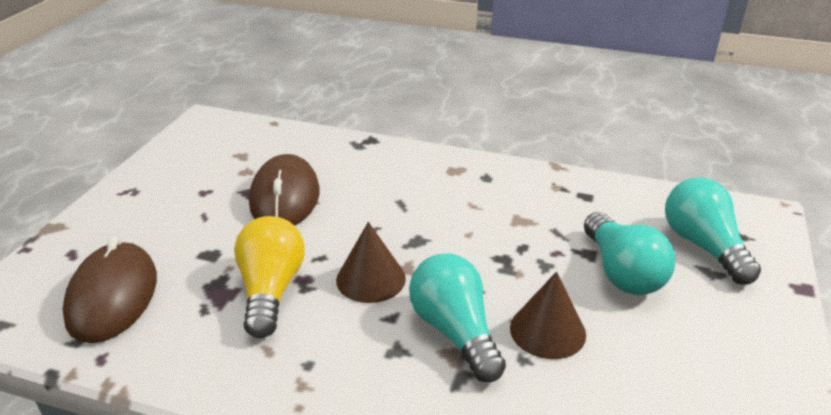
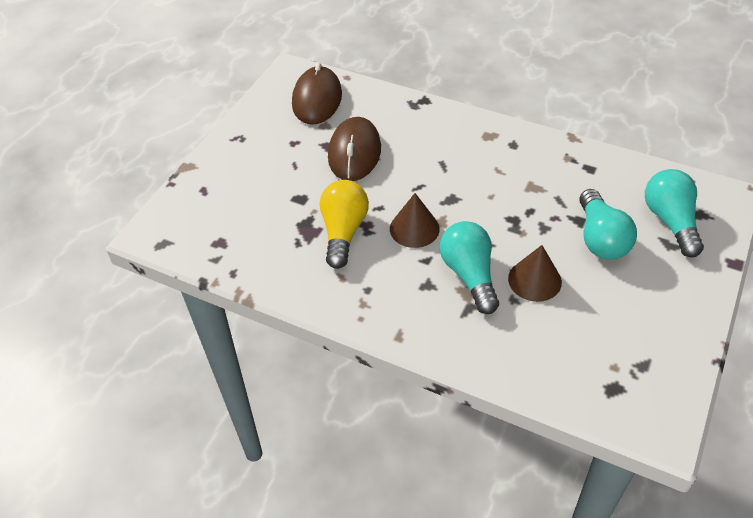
camera: 10 degrees right, 15 degrees up
brown mouse [62,237,157,343] -> brown mouse moved to [292,62,342,125]

